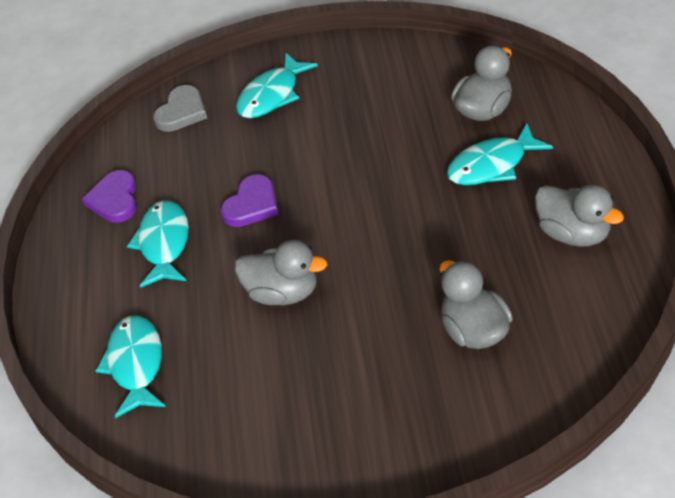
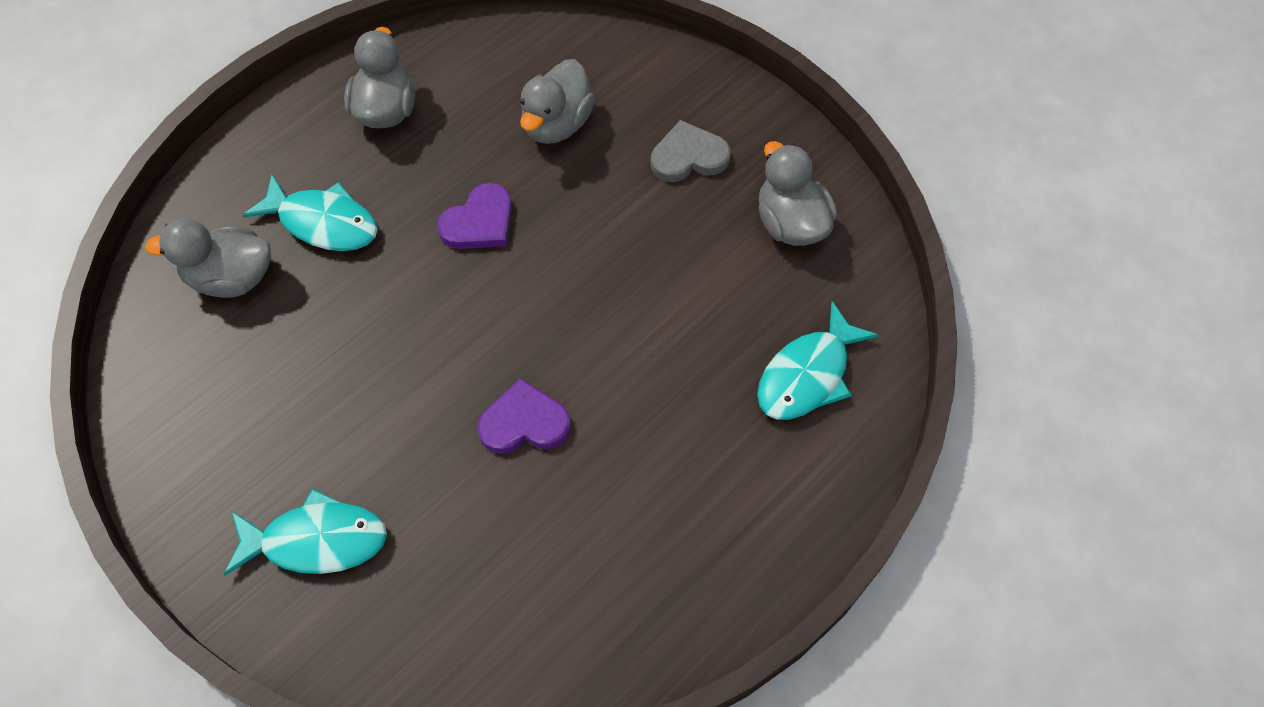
camera: 135 degrees left, 15 degrees up
purple heart [82,170,137,223] -> purple heart moved to [437,183,512,249]
turquoise fish [127,200,189,288] -> none
grey heart [153,85,207,132] -> grey heart moved to [651,120,731,182]
grey duck [235,240,327,305] -> grey duck moved to [759,141,838,246]

